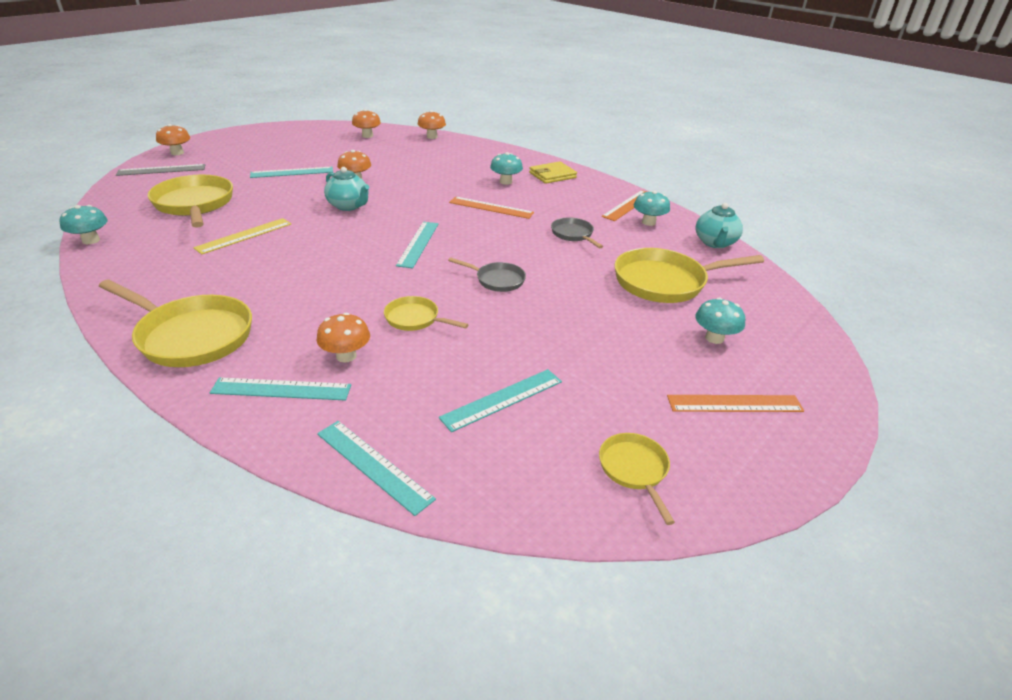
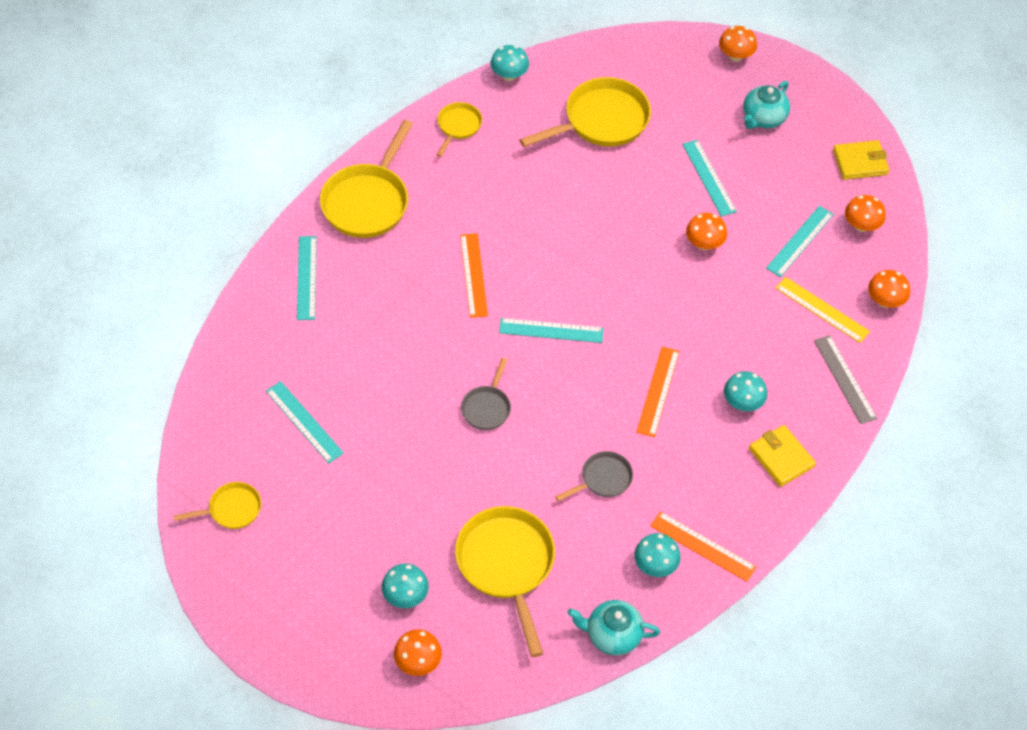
camera: 85 degrees right, 20 degrees up
grey ruler [116,164,205,176] -> grey ruler moved to [814,335,877,424]
yellow ruler [193,218,291,254] -> yellow ruler moved to [776,277,870,343]
orange mushroom [316,313,370,363] -> orange mushroom moved to [394,630,442,676]
turquoise ruler [317,421,436,516] -> turquoise ruler moved to [766,206,834,277]
turquoise teapot [324,167,370,211] -> turquoise teapot moved to [743,81,790,129]
yellow pan [384,296,469,331] -> yellow pan moved to [436,102,482,157]
orange ruler [667,395,804,412] -> orange ruler moved to [460,233,488,318]
none -> yellow wallet [833,140,889,180]

